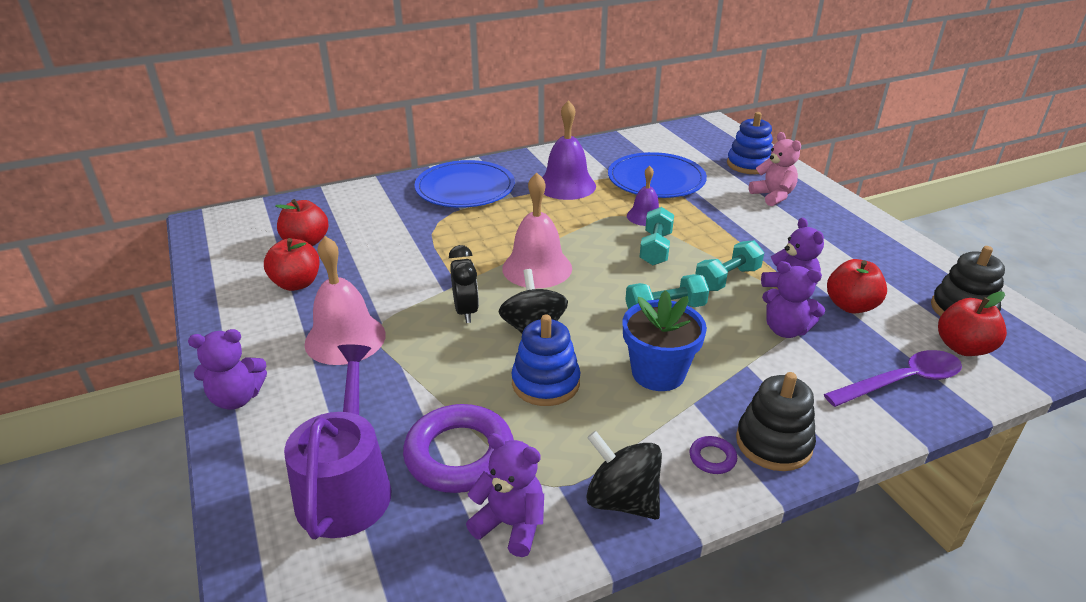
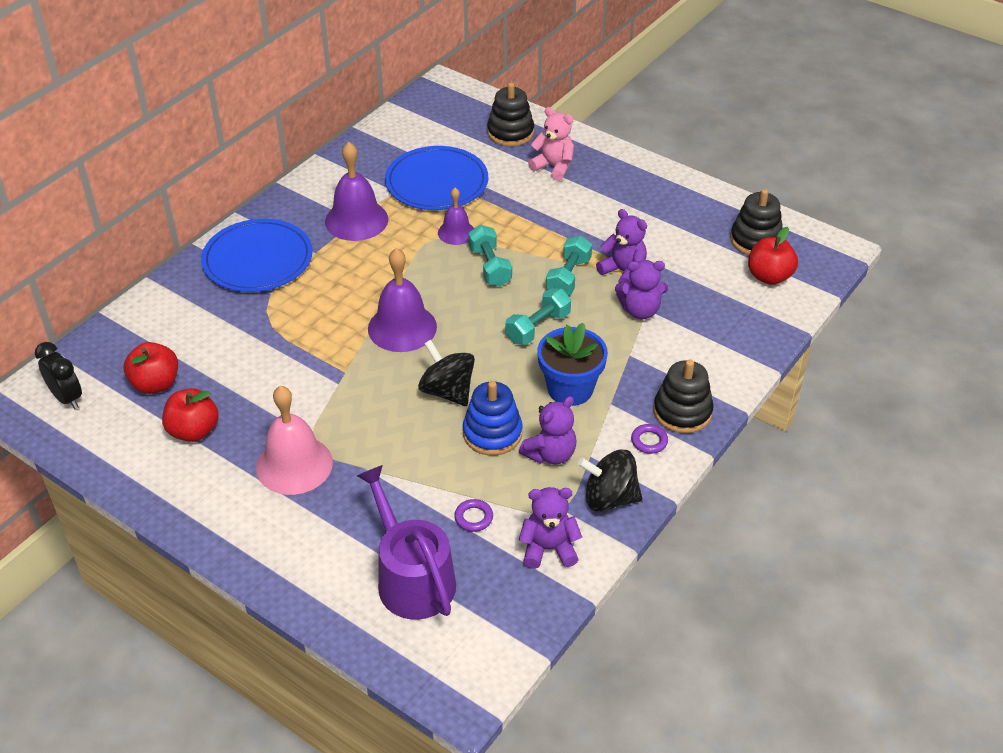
camera: 30 degrees left, 10 degrees up
purple teddy bear [188,329,267,410] -> purple teddy bear moved to [519,396,576,464]
purple ring [403,404,514,493] -> purple ring [454,499,493,532], size x0.43
black clock [449,245,479,323] -> black clock moved to [35,342,82,409]
pink bell [502,173,572,288] -> purple bell [368,248,437,352]
blue stacking toy [727,112,773,174] -> black stacking toy [487,83,534,146]
purple spoon [824,350,962,407] -> none
red apple [827,259,887,313] -> none

